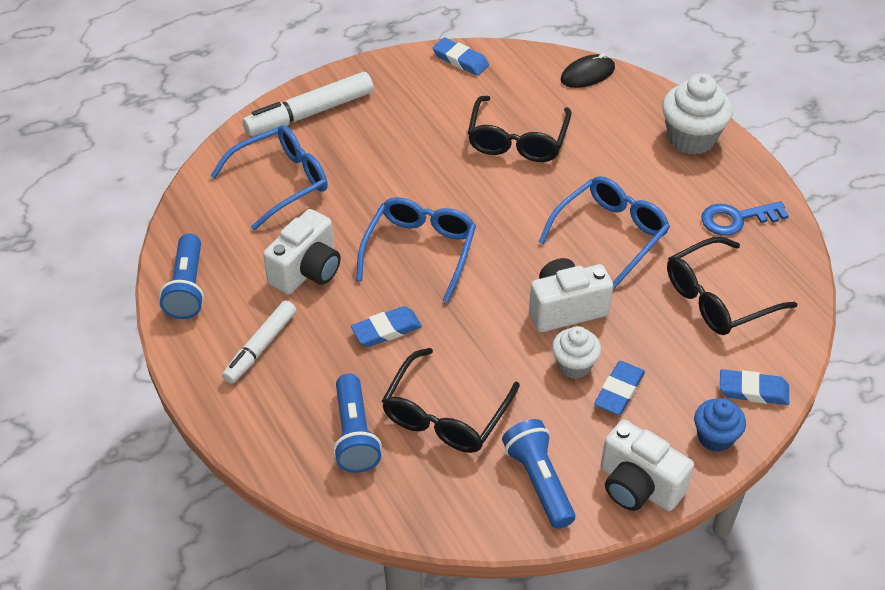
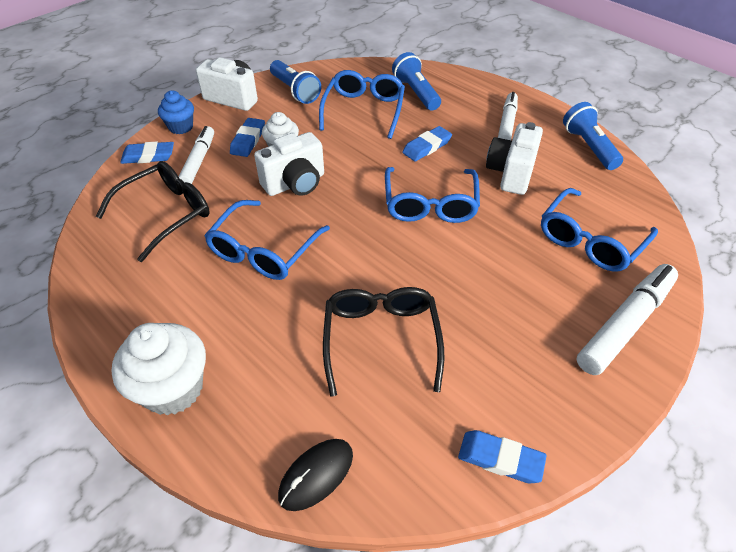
camera: 165 degrees right, 0 degrees up
black glasses [382,348,520,453] -> blue glasses [319,70,405,139]
blue key [701,201,789,236] -> none
none -> white marker [179,126,214,184]

